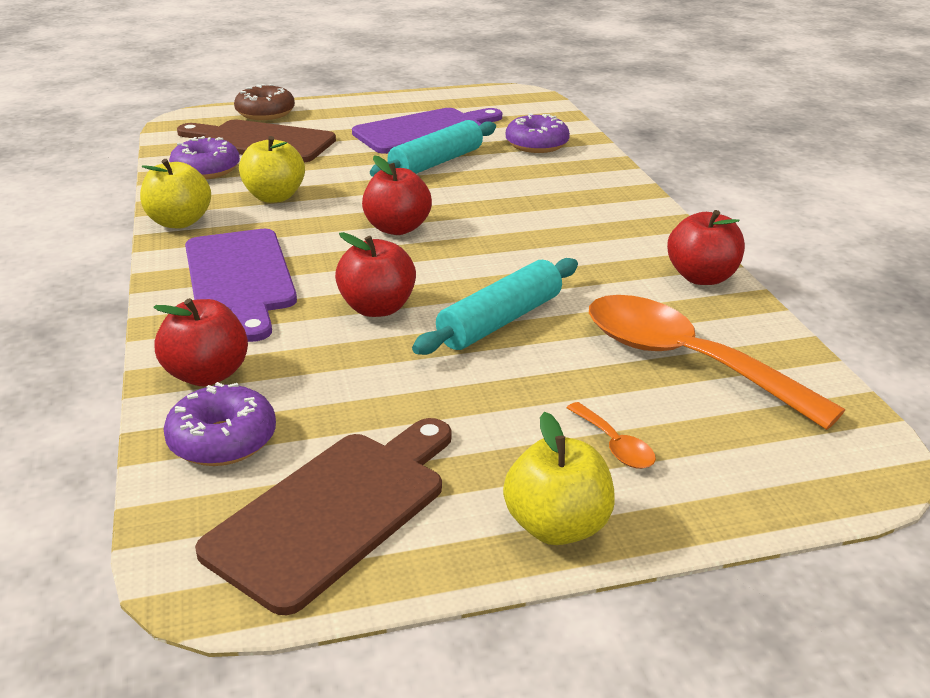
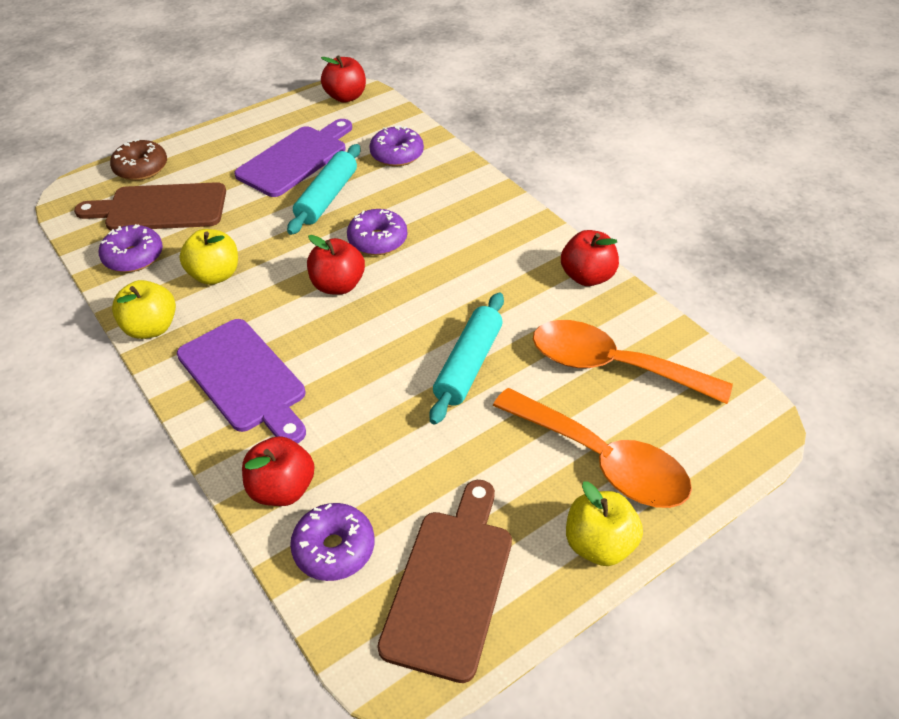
camera: 20 degrees left, 15 degrees up
red apple [335,232,416,317] -> red apple moved to [321,56,366,103]
orange spoon [567,402,656,469] -> orange spoon [493,388,692,508], size x2.46
none -> purple donut [347,209,407,255]

